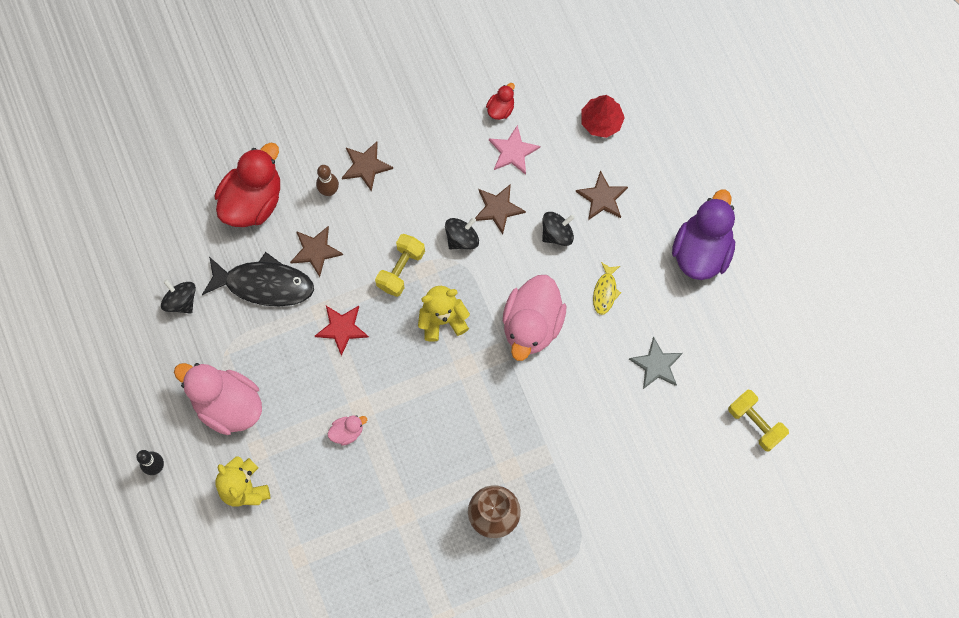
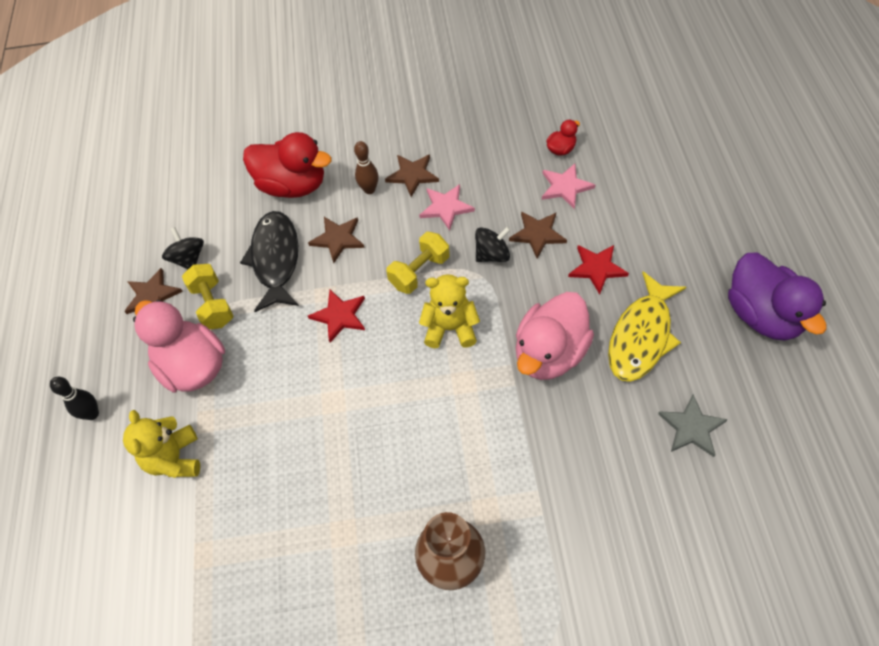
camera: 20 degrees right, 15 degrees down
black fish [202,252,314,306] -> black fish turned 120 degrees counterclockwise [240,211,299,312]
red duck [215,143,280,227] -> red duck turned 60 degrees clockwise [243,132,332,198]
pink duck [328,415,367,446] -> none
black spinning top [542,212,575,246] -> red star [568,245,629,295]
brown star [576,170,628,220] -> brown star moved to [124,268,183,314]
red tree [581,95,625,138] -> none
yellow fish [593,262,621,315] -> yellow fish [608,272,686,382], size x2.03
purple duck [672,189,735,280] -> purple duck turned 120 degrees clockwise [728,253,827,341]
yellow dumbbell [728,390,789,452] -> yellow dumbbell moved to [182,264,234,329]
none -> pink star [419,184,475,231]

